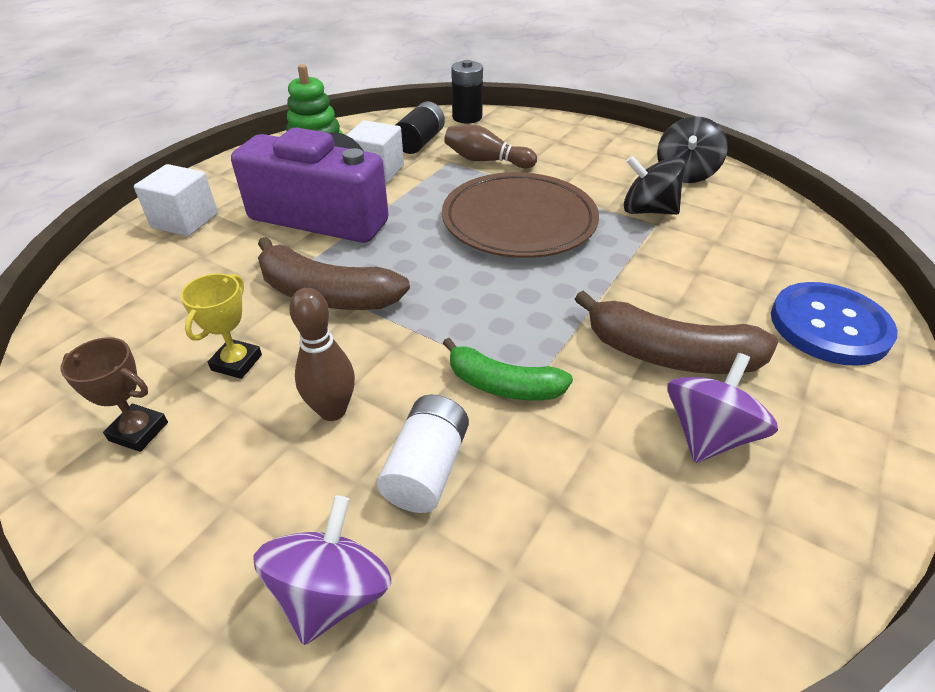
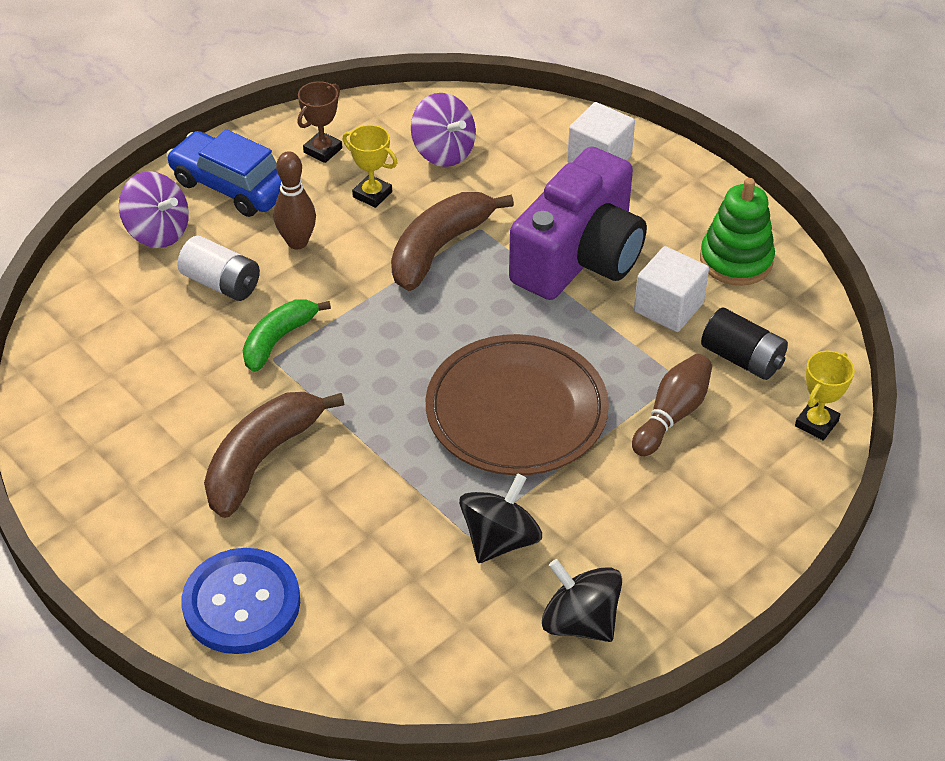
camera: 105 degrees right, 5 degrees up
black battery [451,60,483,124] -> yellow trophy [795,350,855,441]
purple spinning top [667,353,778,463] -> purple spinning top moved to [411,93,476,167]
none -> blue car [166,129,281,217]

